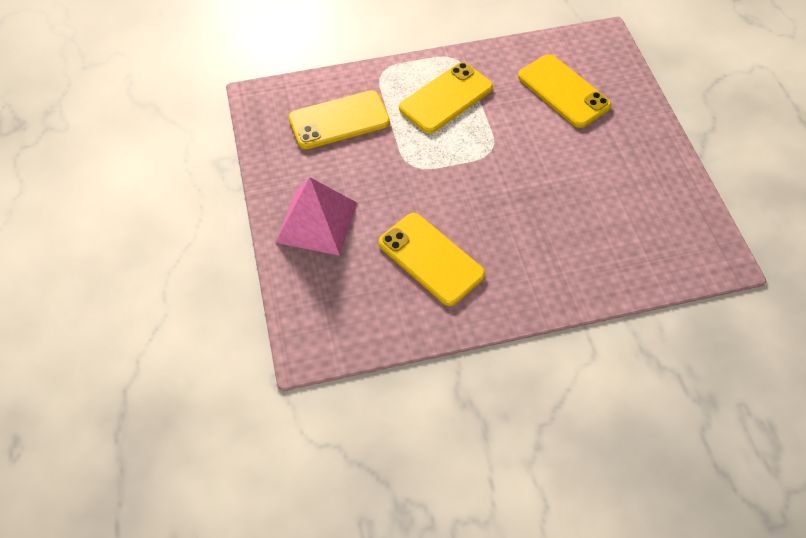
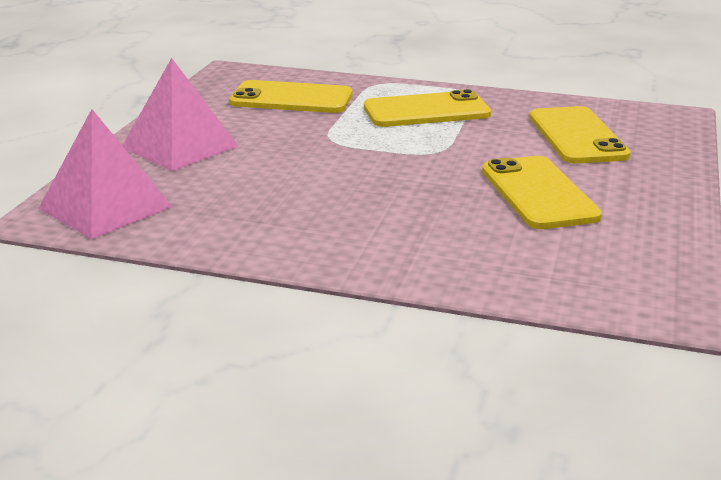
camera: 30 degrees right, 30 degrees down
yellow phone [378,213,485,306] -> yellow phone moved to [482,156,602,229]
none -> pink pyramid [38,109,172,239]

